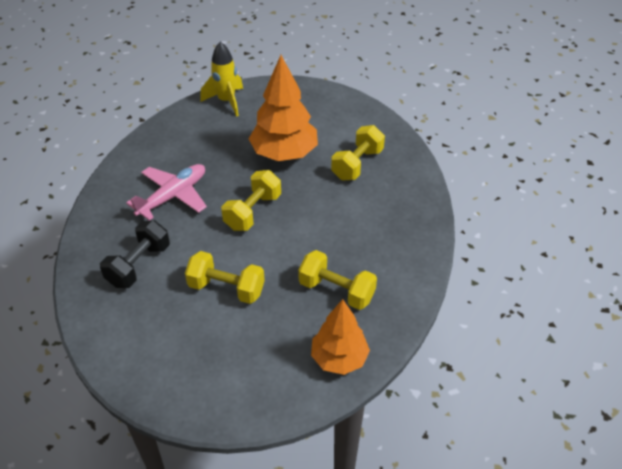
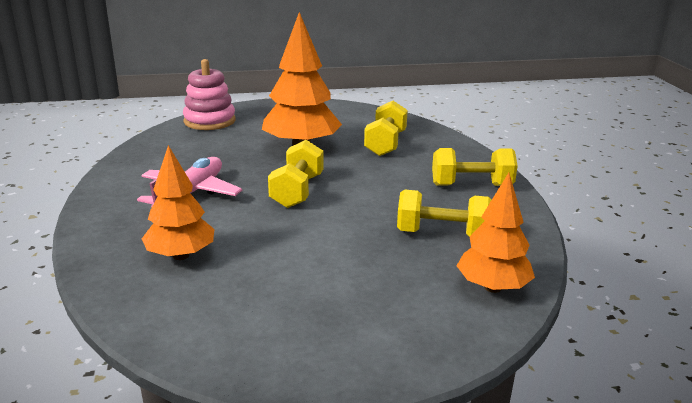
camera: 20 degrees left, 20 degrees down
black dumbbell [100,220,170,288] -> orange tree [142,145,215,260]
yellow dumbbell [185,251,265,304] -> yellow dumbbell moved to [432,148,518,186]
yellow rocket [200,42,243,117] -> pink stacking toy [183,59,235,130]

